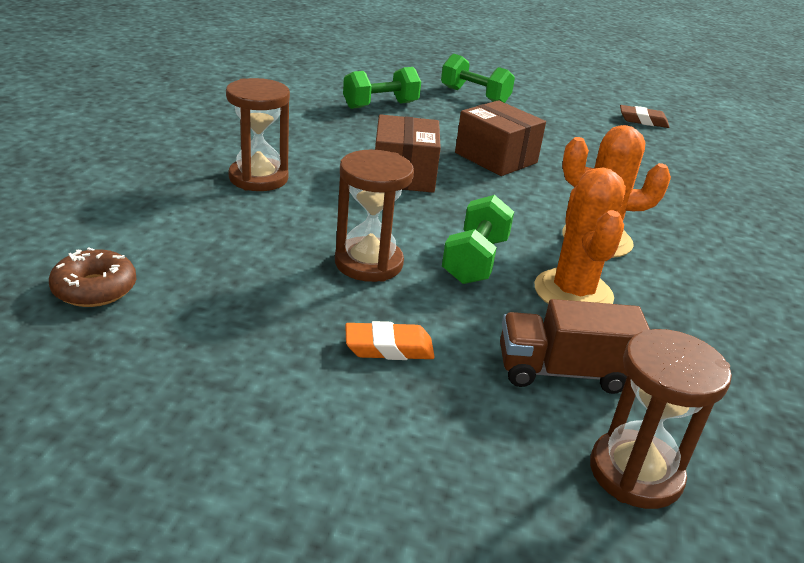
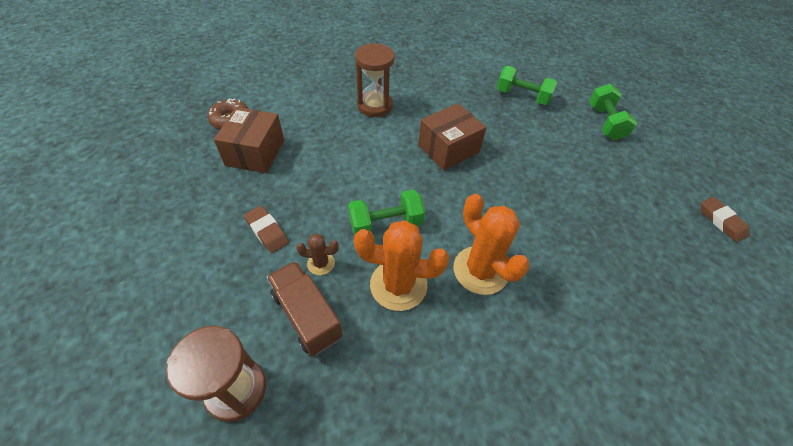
camera: 55 degrees right, 20 degrees up
brown hourglass [335,150,414,282] -> none
orange eraser [345,321,435,360] -> brown eraser [244,206,289,253]
brown box [455,100,546,176] -> brown box moved to [214,107,284,173]
orange cactus [534,168,626,304] -> orange cactus turned 45 degrees clockwise [354,220,449,311]
none -> brown cactus [296,234,339,275]

